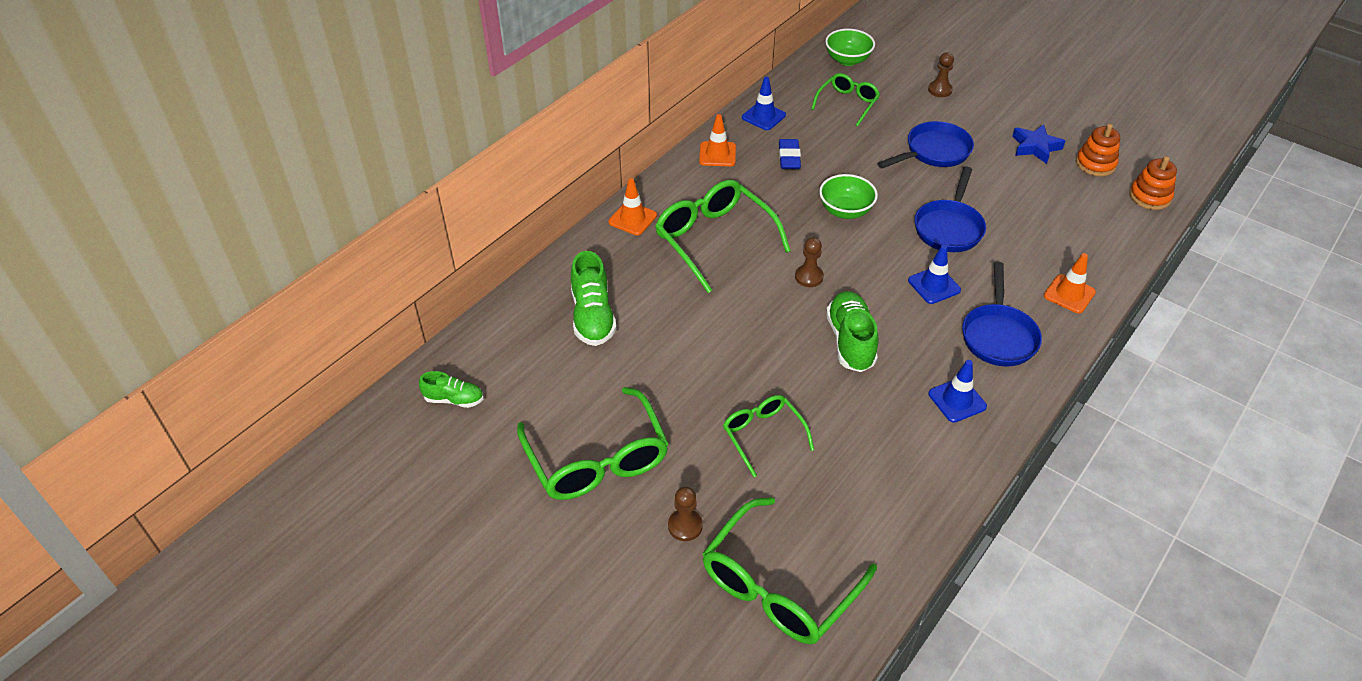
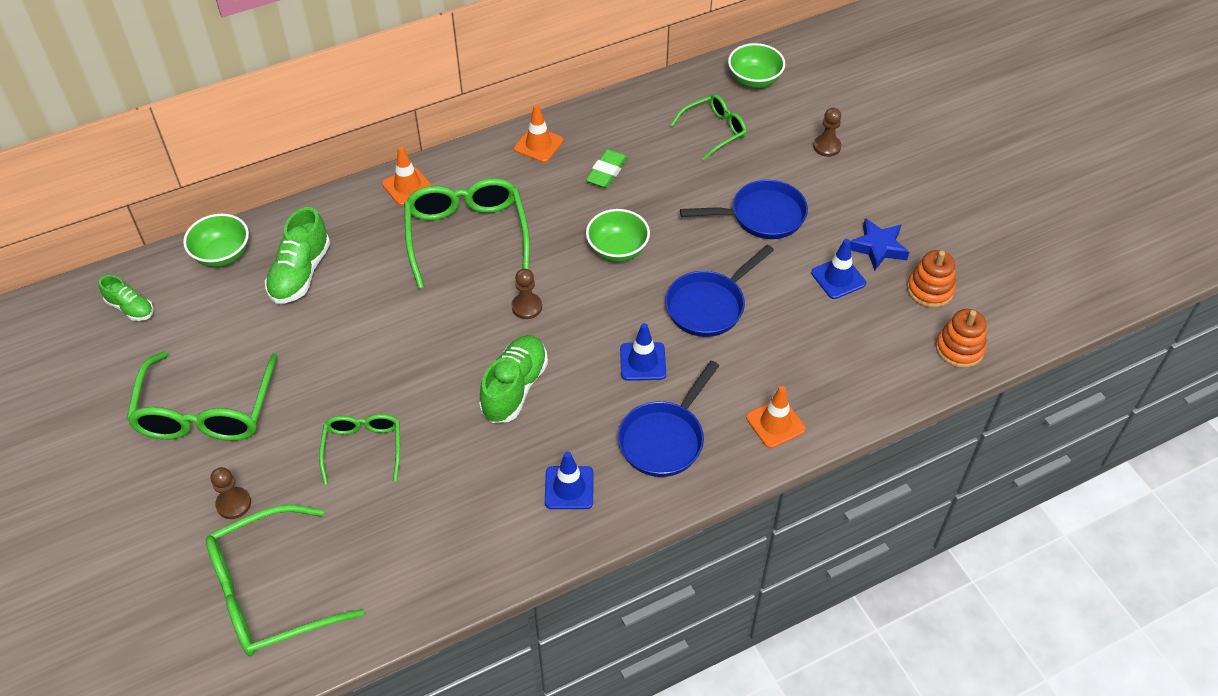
camera: 25 degrees right, 5 degrees up
blue traffic cone [742,77,786,130] -> blue traffic cone moved to [811,239,866,299]
blue eraser [779,139,801,169] -> green eraser [586,149,628,188]
none -> green bowl [183,214,249,267]

